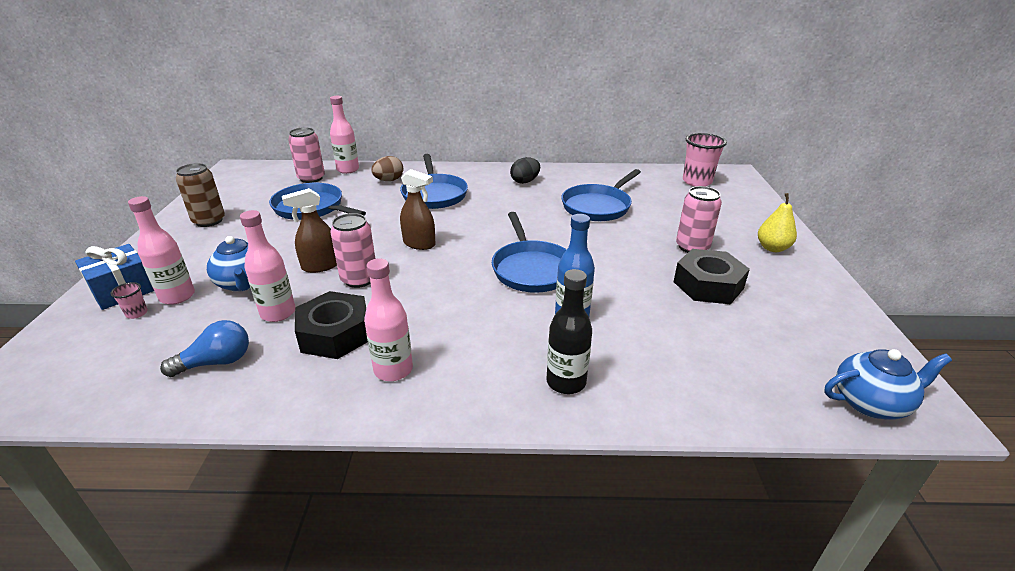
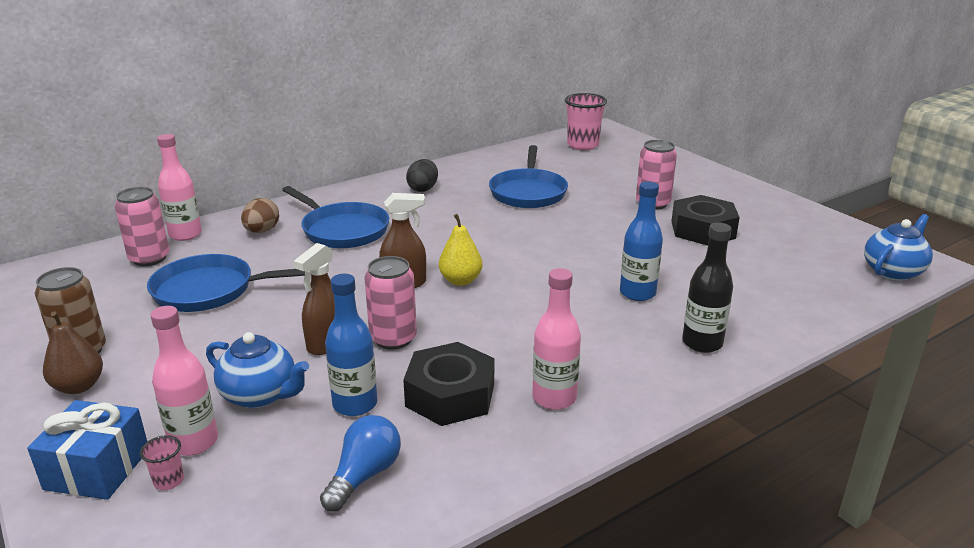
camera: 35 degrees left, 5 degrees down
pink bottle [240,210,295,322] -> blue bottle [325,274,378,416]
blue pan [492,212,567,293] -> none
yellow pear [758,193,797,252] -> yellow pear moved to [439,214,482,286]
none -> brown pear [43,311,103,394]

